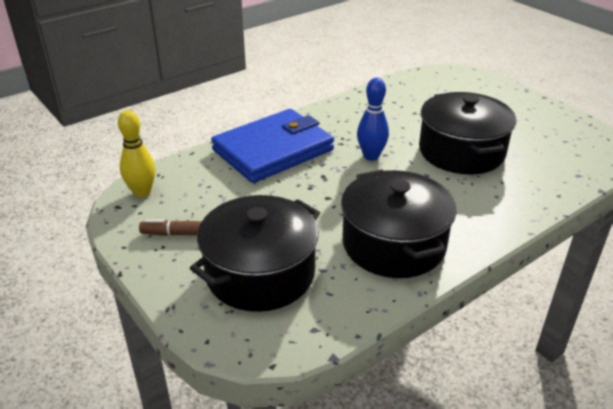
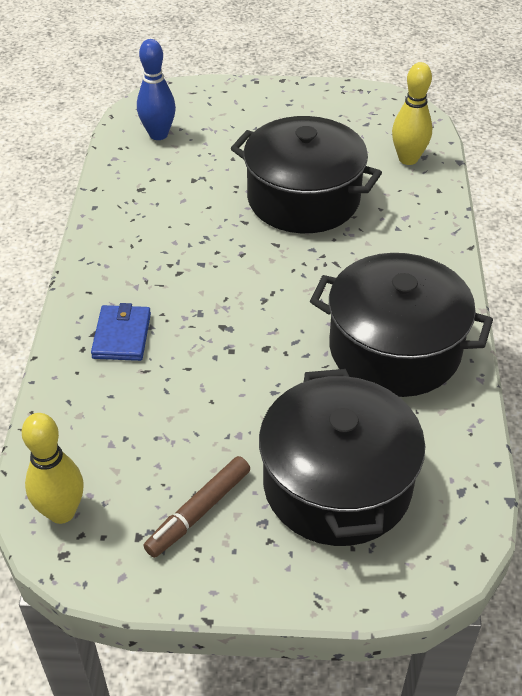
camera: 50 degrees left, 10 degrees up
blue wallet [211,109,334,183] -> blue wallet [91,303,151,361], size x0.44
blue bowling pin [357,78,389,161] -> blue bowling pin moved to [137,39,176,140]
none -> yellow bowling pin [392,62,433,165]

